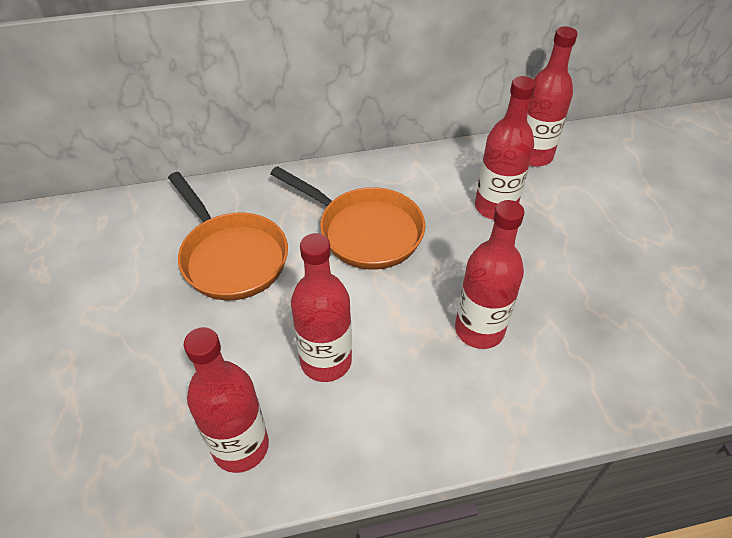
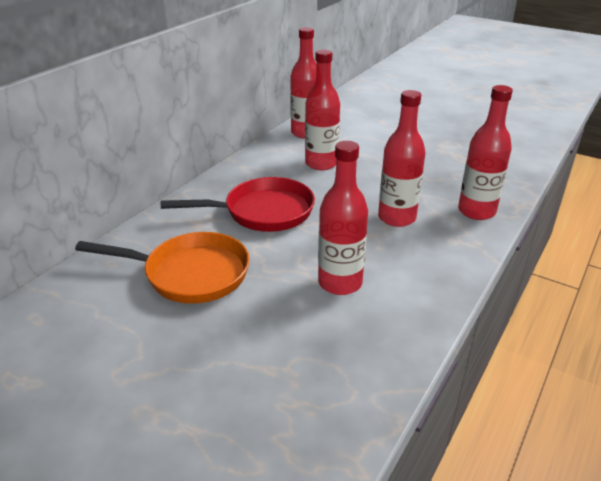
camera: 45 degrees left, 15 degrees down
red bottle [184,327,269,473] -> red bottle moved to [458,85,513,220]
orange pan [270,166,425,270] -> red pan [161,177,315,232]

